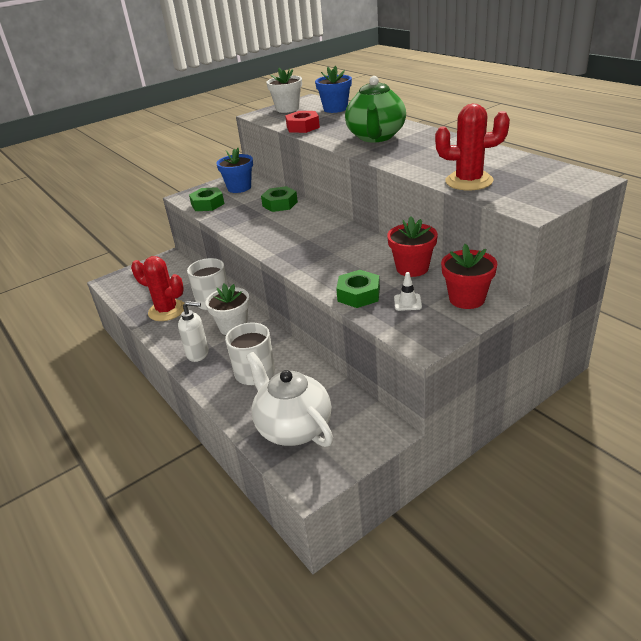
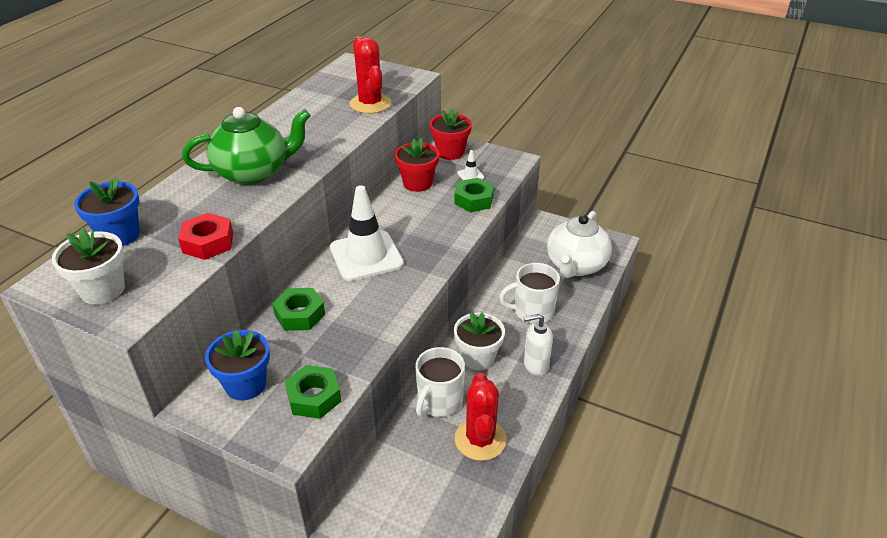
camera: 120 degrees left, 5 degrees up
white soap dispenser [178,301,209,362] -> white soap dispenser turned 75 degrees counterclockwise [524,314,553,376]
none -> white traffic cone [330,185,404,281]

